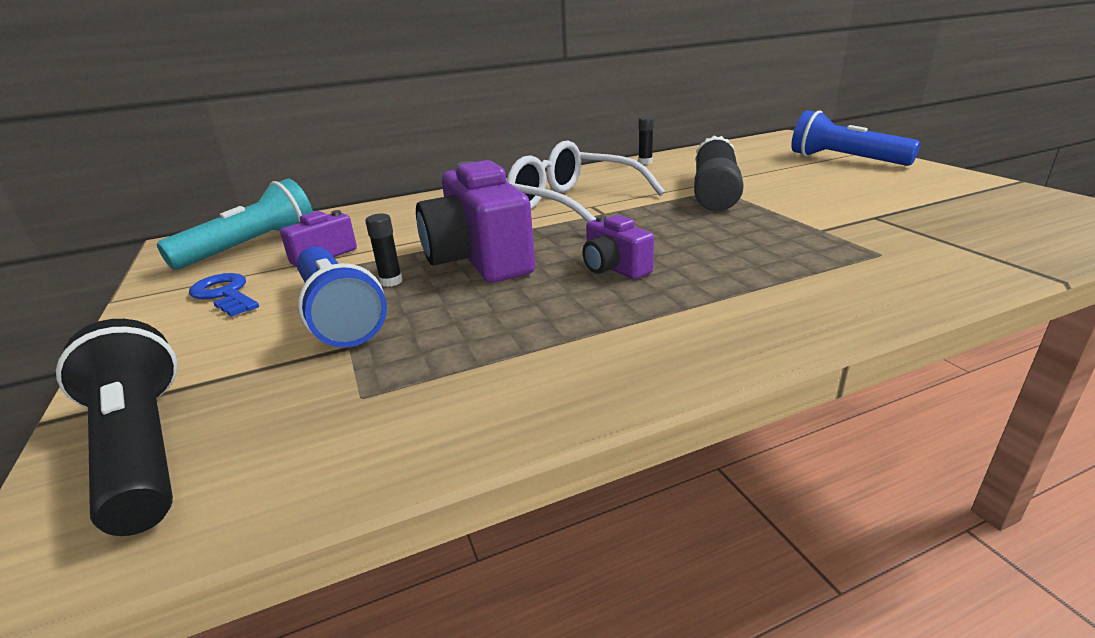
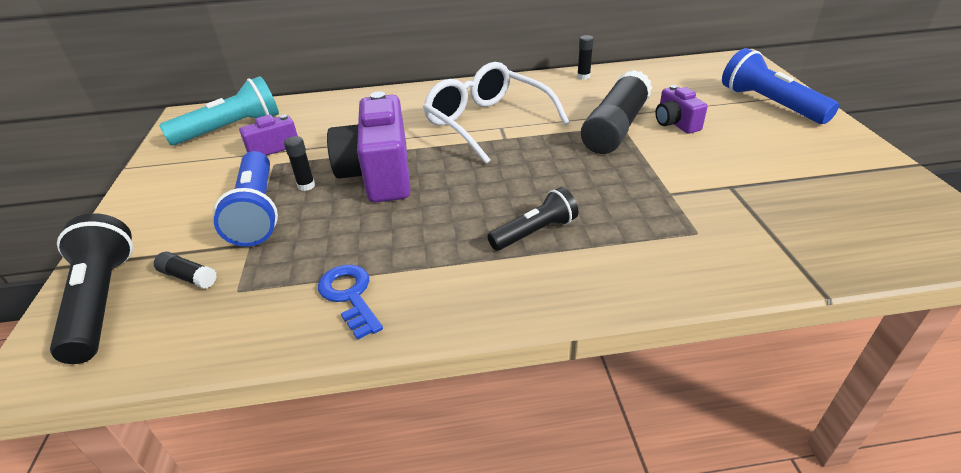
camera: 15 degrees right, 10 degrees up
blue key [189,273,259,317] -> blue key moved to [318,264,383,340]
purple camera [582,215,654,279] -> purple camera moved to [655,85,708,134]
none -> black glue stick [154,252,217,289]
none -> black flashlight [488,187,578,251]

